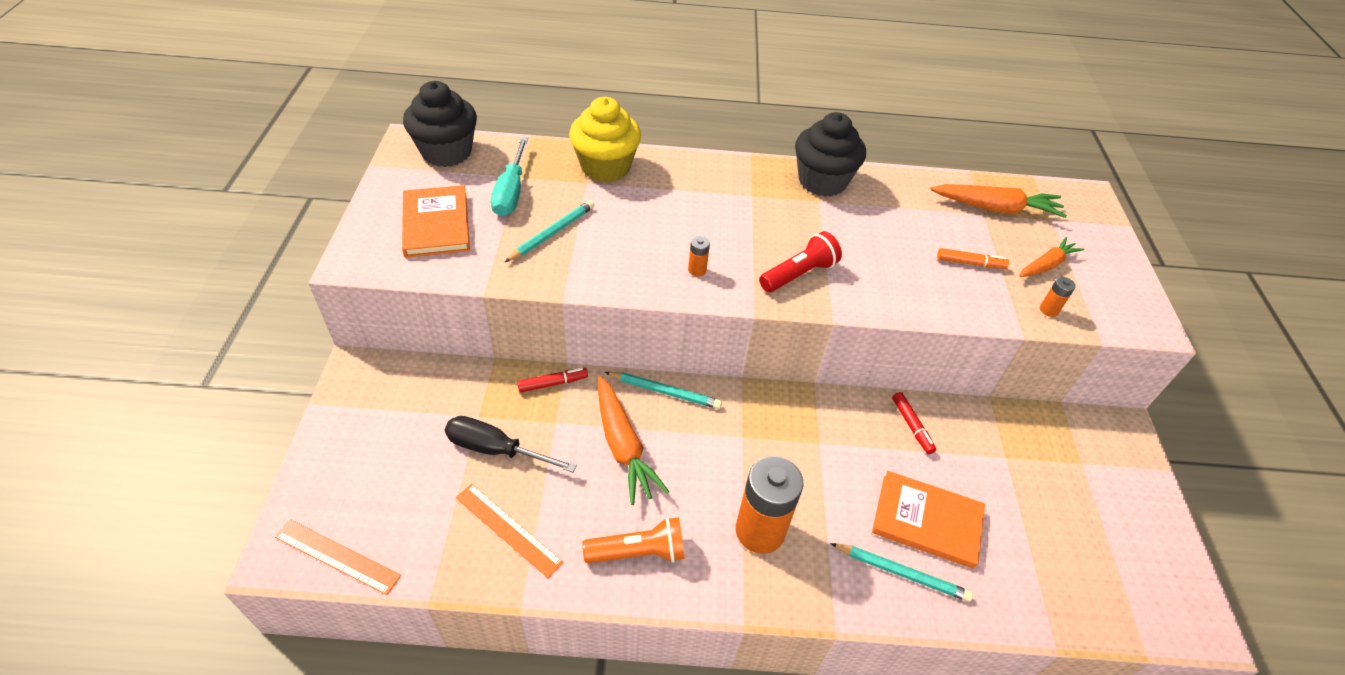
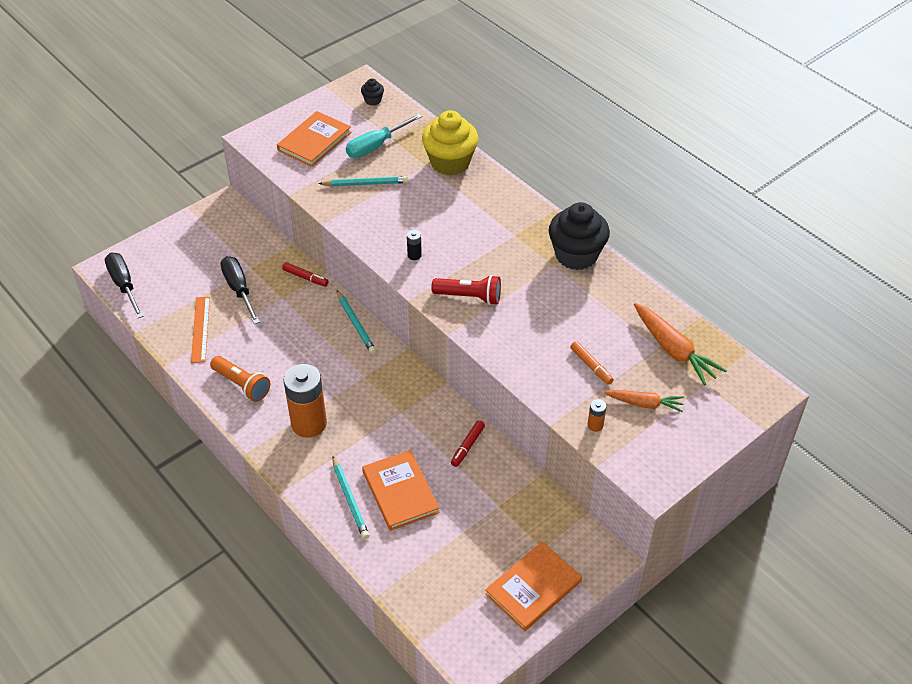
camera: 50 degrees right, 0 degrees up
orange ruler [275,519,401,595] -> black screwdriver [105,252,144,318]
black cupcake [403,81,477,167] -> black cupcake [361,78,384,106], size x0.44
orange carrot [598,376,669,505] -> none
orange battery [688,236,710,277] -> black battery [407,230,422,260]
none -> orange book [485,541,582,631]

